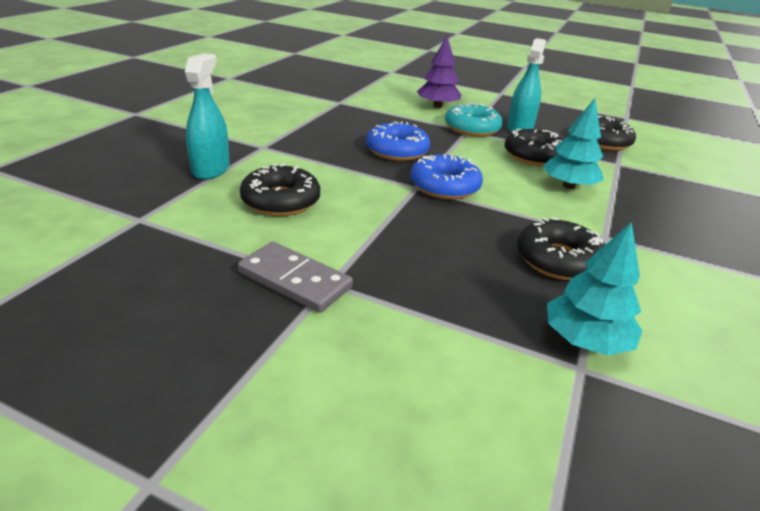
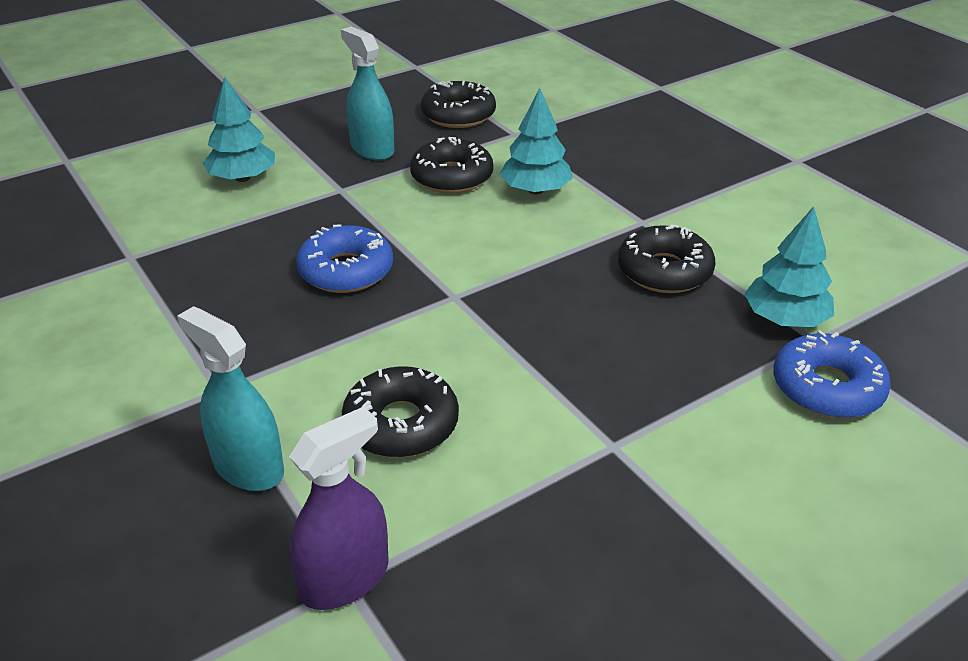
camera: 55 degrees left, 5 degrees up
grey domino [238,242,353,313] -> none
blue donut [410,154,483,199] -> blue donut moved to [773,330,891,418]
purple tree [417,36,461,108] -> turquoise tree [203,77,275,182]
turquoise donut [445,103,503,137] -> none
none -> purple spray bottle [289,406,389,610]

